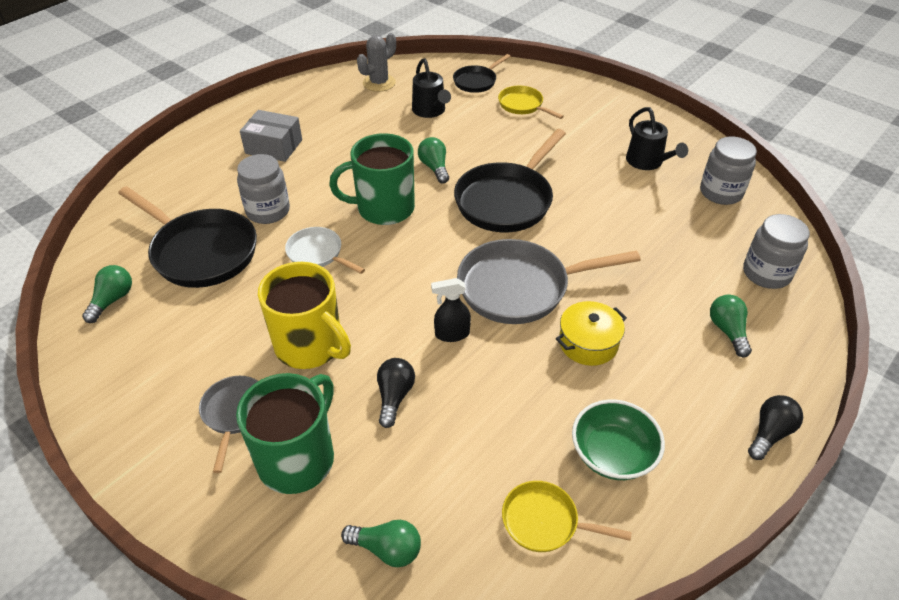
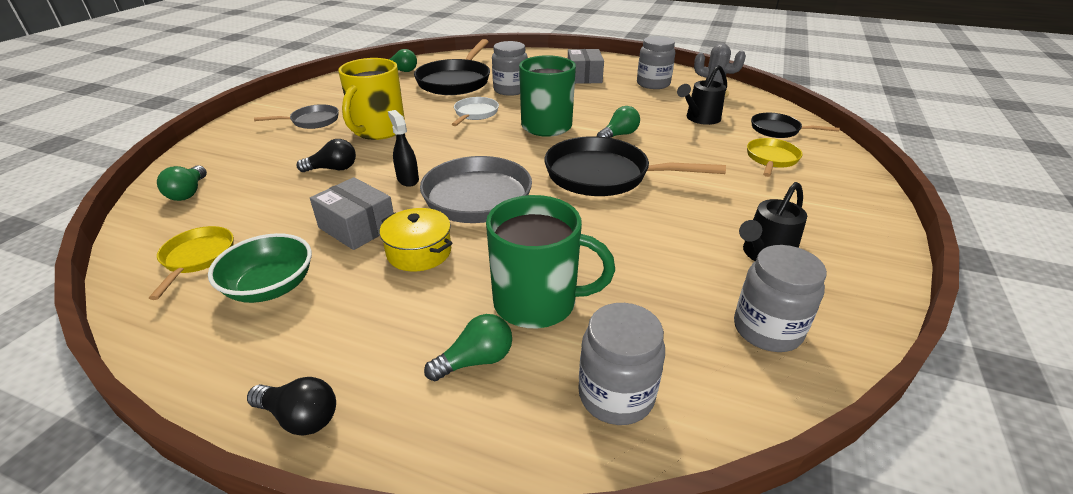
camera: 70 degrees right, 10 degrees down
green mug [236,373,334,494] -> green mug moved to [486,195,615,328]
none -> grey box [310,177,394,250]
none -> grey jar [637,36,675,89]

